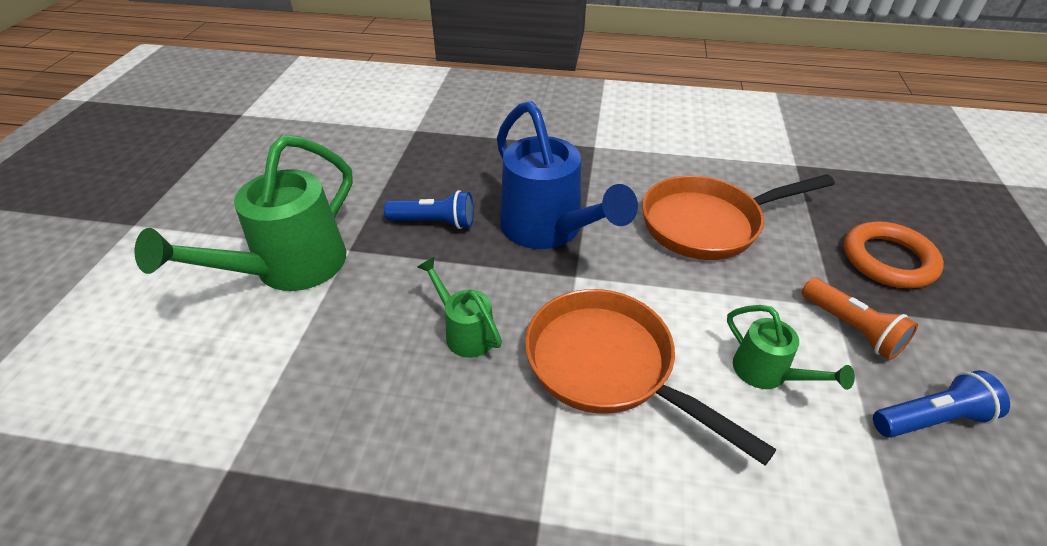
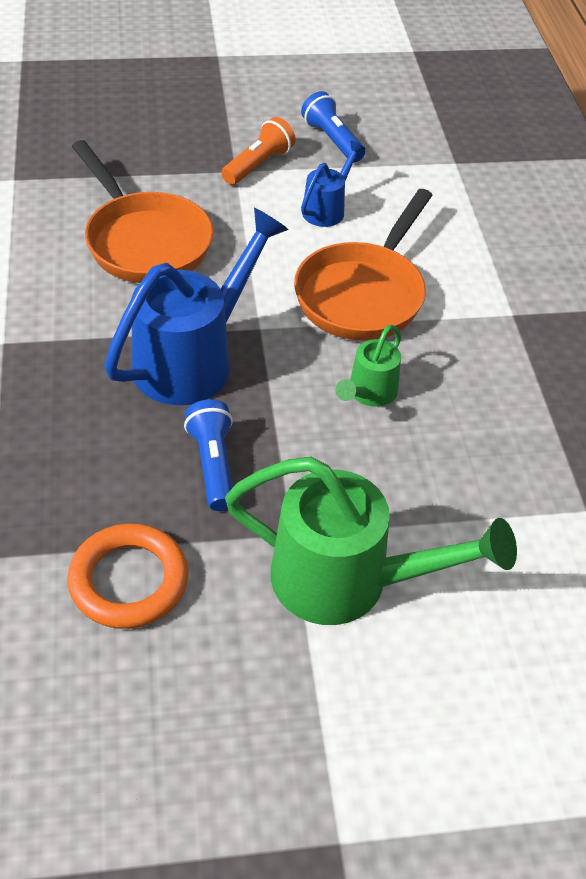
camera: 110 degrees left, 5 degrees up
green watering can [727,305,855,390] -> blue watering can [301,140,366,227]
orange ring [844,221,944,288] -> orange ring moved to [67,523,188,629]

